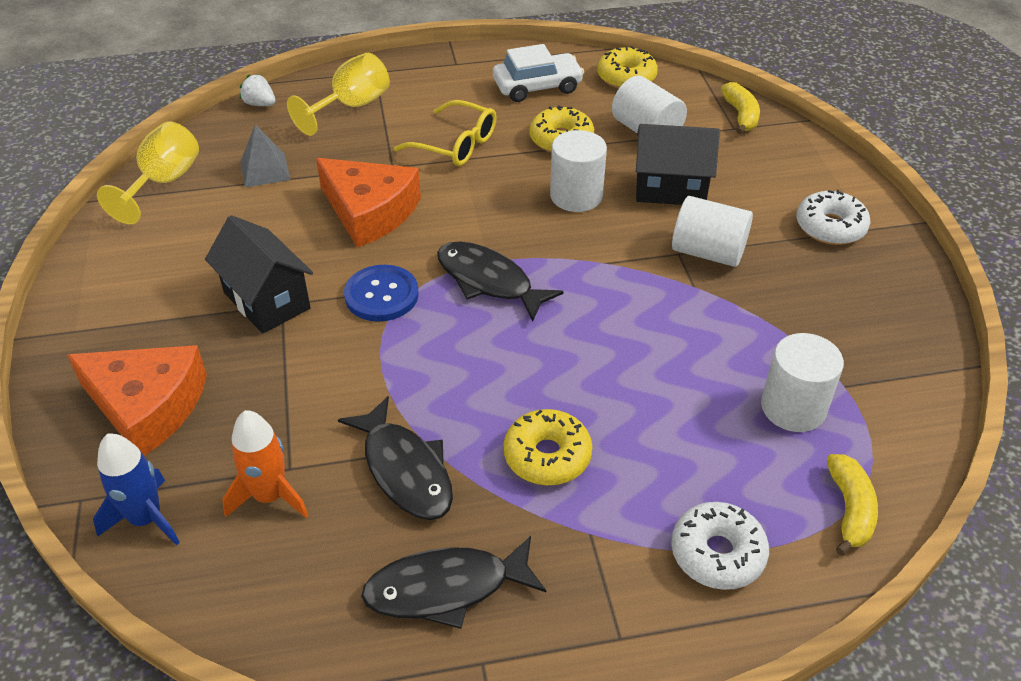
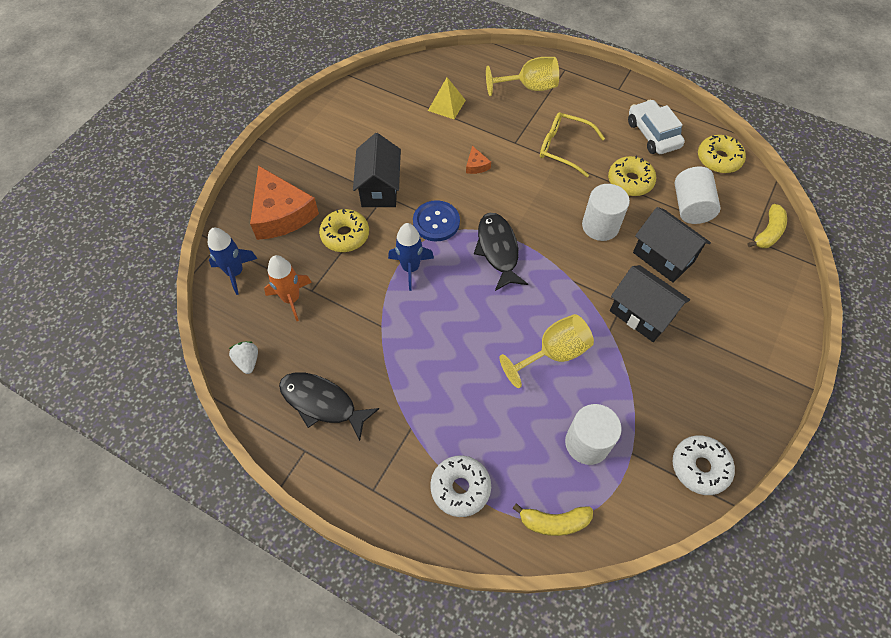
camera: 40 degrees right, 15 degrees up
yellow goblet [97,122,199,224] -> yellow goblet moved to [499,314,594,388]
white strawberry [240,74,276,106] -> white strawberry moved to [229,341,258,374]
grey pyramid [240,124,290,188] -> yellow pyramid [428,78,466,119]
orange cheese [316,158,421,248] -> orange cheese [466,146,491,174], size x0.41
black fish [338,396,453,520] -> none
yellow glasses [394,100,497,166] -> yellow glasses turned 135 degrees clockwise [540,112,605,177]
white car [493,44,584,102] -> white car turned 135 degrees counterclockwise [628,100,685,154]
yellow donut [503,409,592,485] -> yellow donut moved to [319,209,369,252]
white cylinder [672,196,753,267] -> black house [610,265,690,342]
white donut [796,190,870,245] -> white donut moved to [673,435,735,495]
yellow banana [827,454,878,556] -> yellow banana turned 45 degrees clockwise [513,503,593,536]
none -> blue rocket [388,223,434,291]

